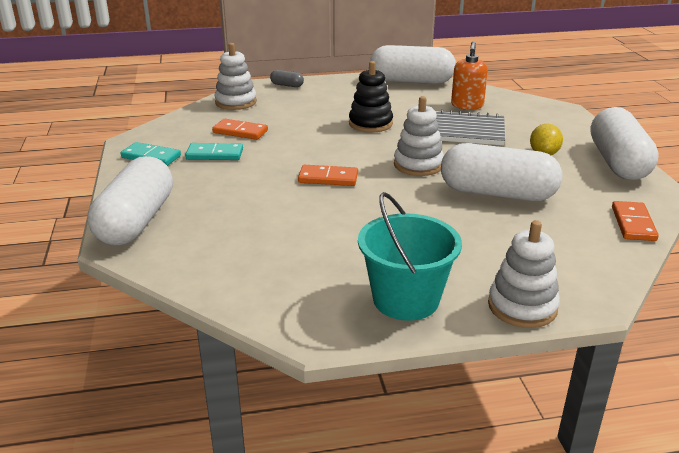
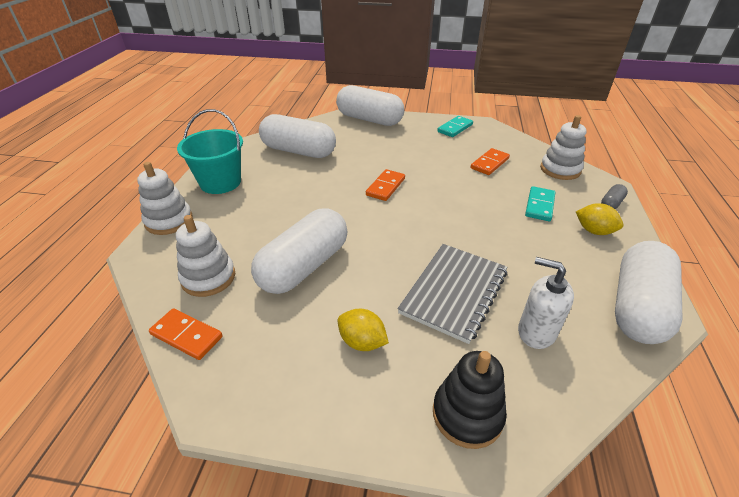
camera: 110 degrees right, 10 degrees up
turquoise domino [185,143,243,160] -> turquoise domino moved to [525,186,555,221]
black stacking toy [349,61,393,133] -> black stacking toy moved to [433,351,507,449]
white stacking toy [394,96,444,176] -> white stacking toy moved to [176,215,235,297]
orange soap dispenser [451,42,488,110] -> white soap dispenser [518,257,574,349]
white capsule [590,107,659,180] -> white capsule moved to [259,114,336,158]
none -> yellow lemon [576,203,623,235]

